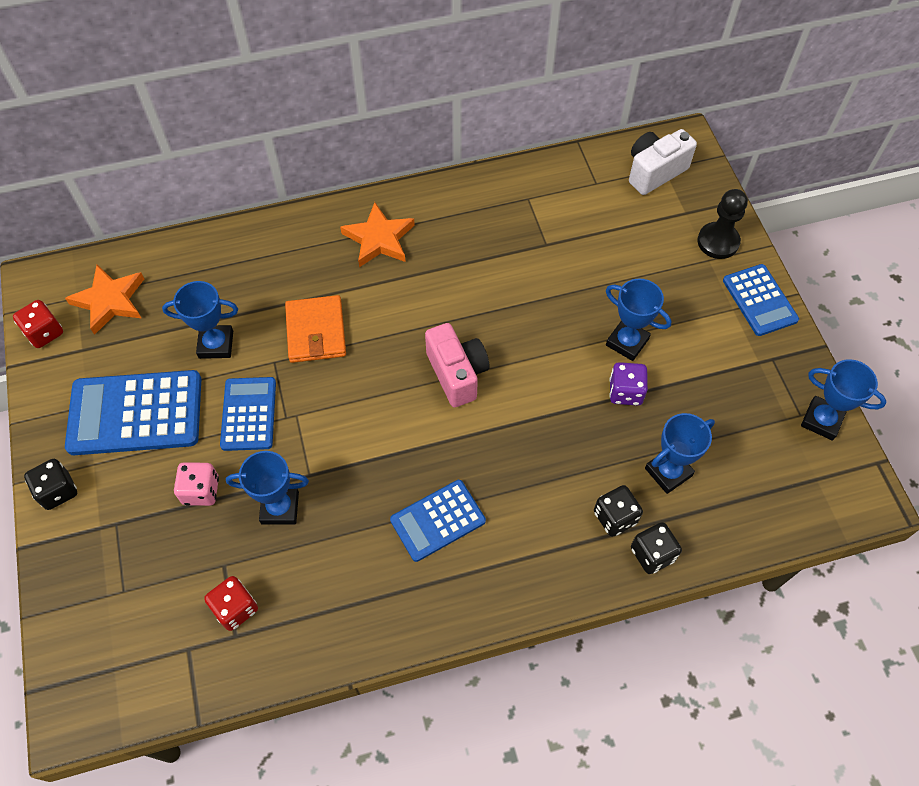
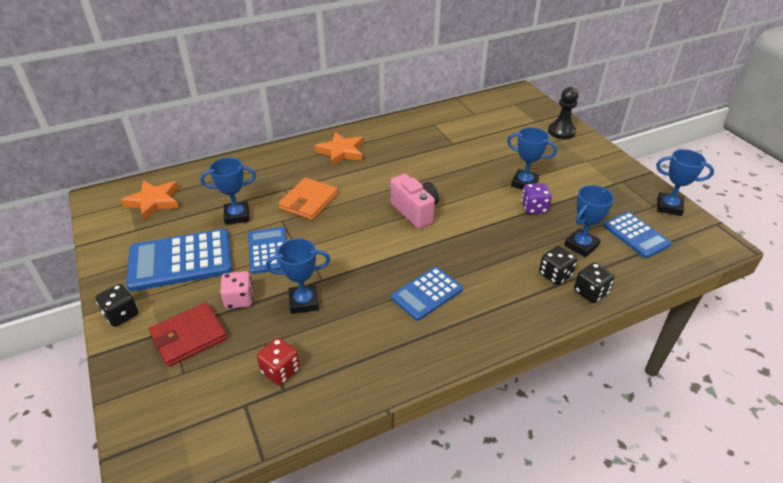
camera: 10 degrees left, 20 degrees down
red dice [13,300,63,348] -> none
orange wallet [285,295,346,363] -> orange wallet turned 45 degrees clockwise [278,178,338,220]
white camera [629,129,697,195] -> none
blue calculator [723,264,799,336] -> blue calculator moved to [603,212,672,258]
none -> red wallet [149,302,227,367]

